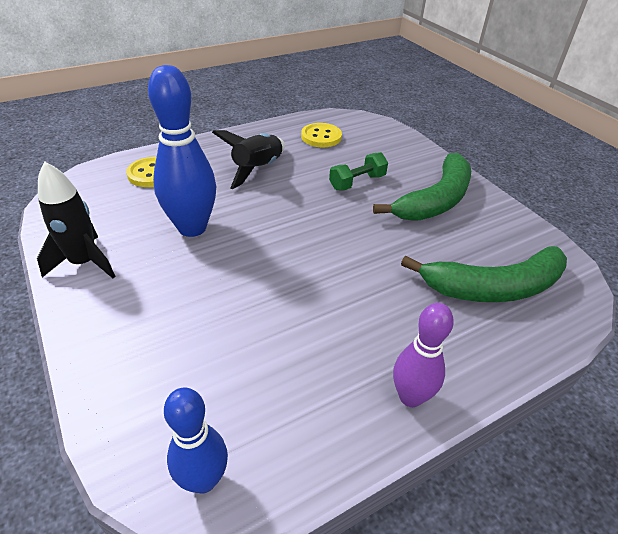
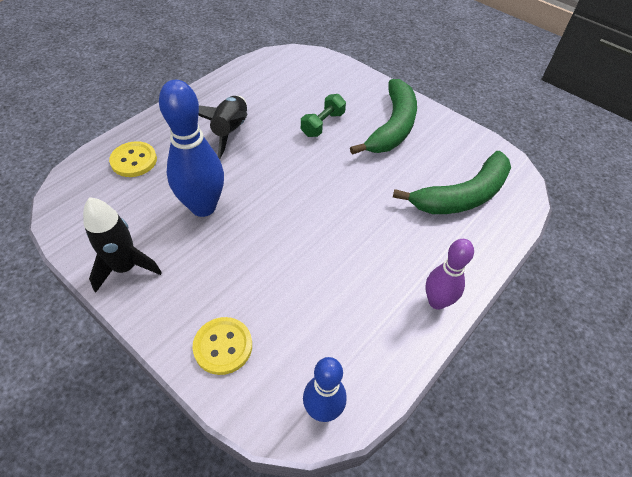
camera: 20 degrees left, 10 degrees up
yellow button [301,123,342,147] -> yellow button moved to [192,317,252,375]

